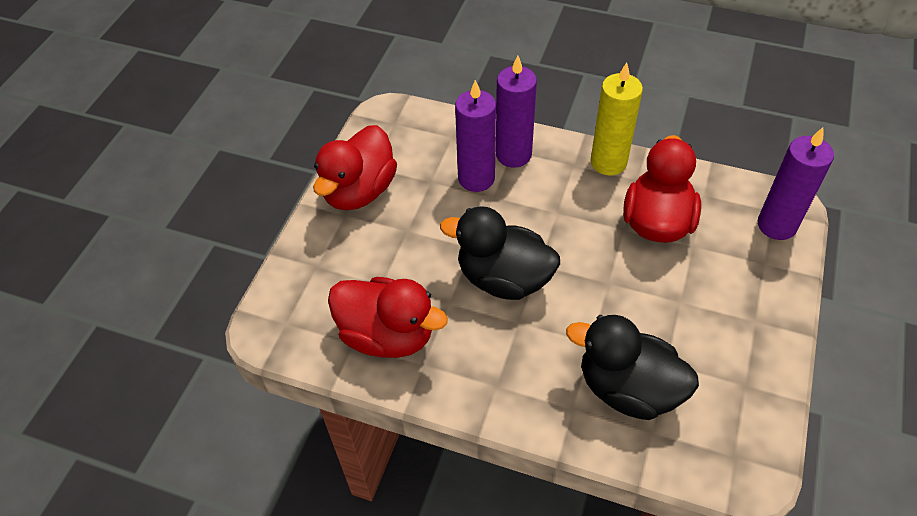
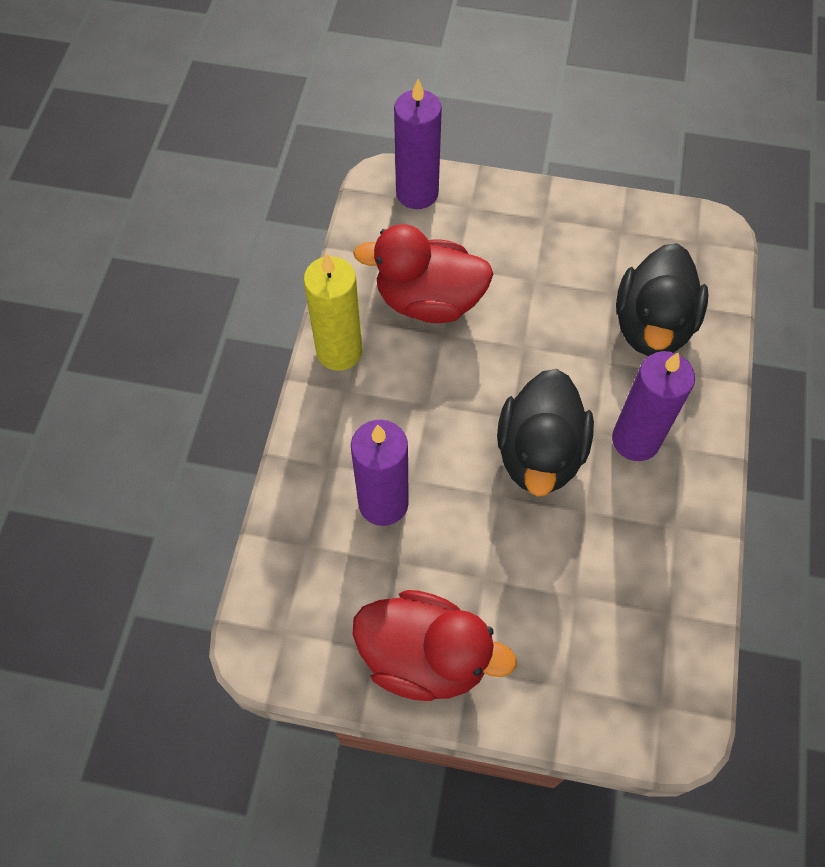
camera: 100 degrees left, 10 degrees up
red duck [328,277,448,358] -> none
purple candle [496,55,537,168] -> purple candle moved to [612,351,695,461]

